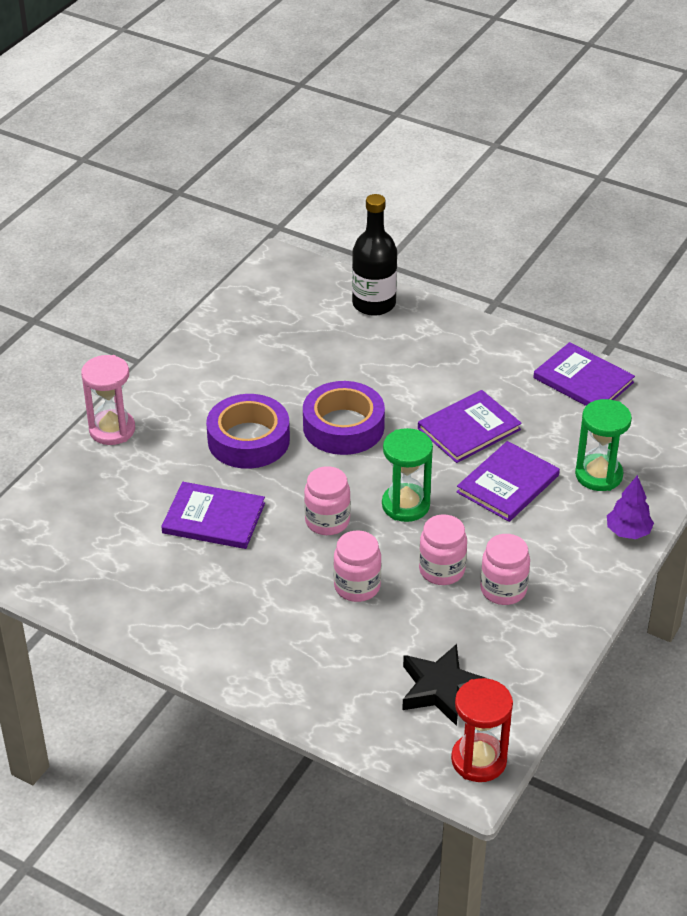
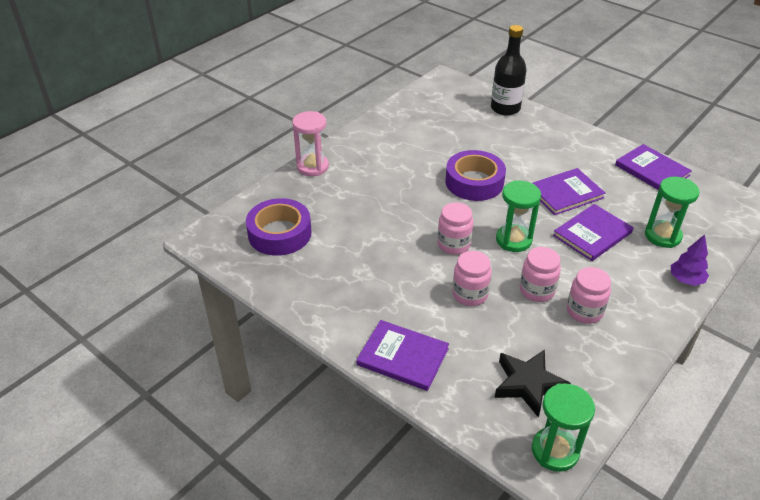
camera: 10 degrees right, 0 degrees up
purple book [161,482,265,549] -> purple book moved to [357,320,449,391]
purple tape [206,394,290,469] -> purple tape moved to [246,198,312,256]
red hourglass [451,678,513,782] -> green hourglass [532,383,595,472]

